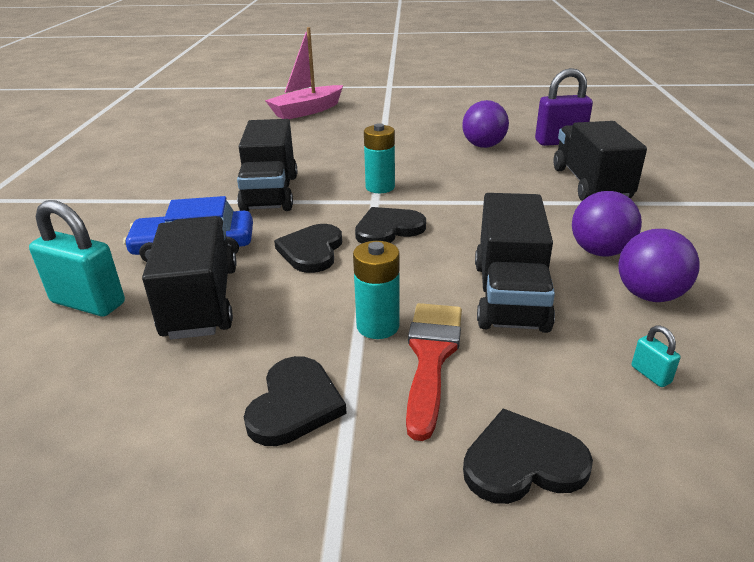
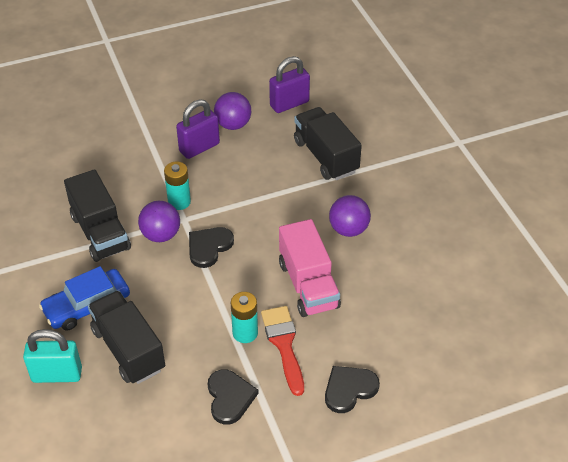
camera: 25 degrees left, 15 degrees up
pink boat [265,27,343,119] -> none
black heart [274,224,342,273] -> none
black truck [475,193,555,333] -> pink truck [279,219,341,317]
purple ball [618,229,700,302] -> purple ball moved to [138,201,180,242]
turquoise padlock [632,326,681,387] -> none
none -> purple padlock [176,99,220,159]

